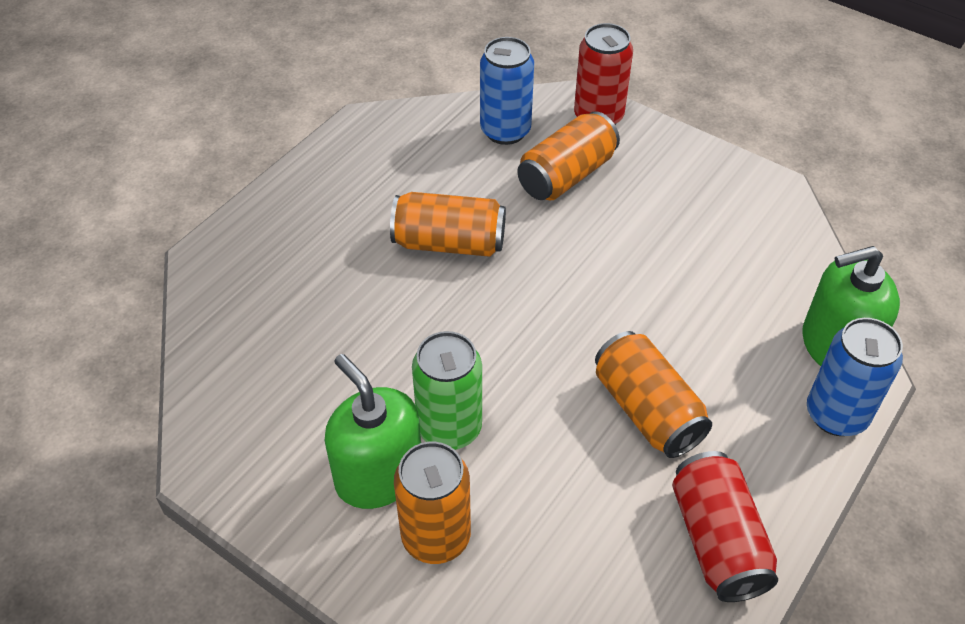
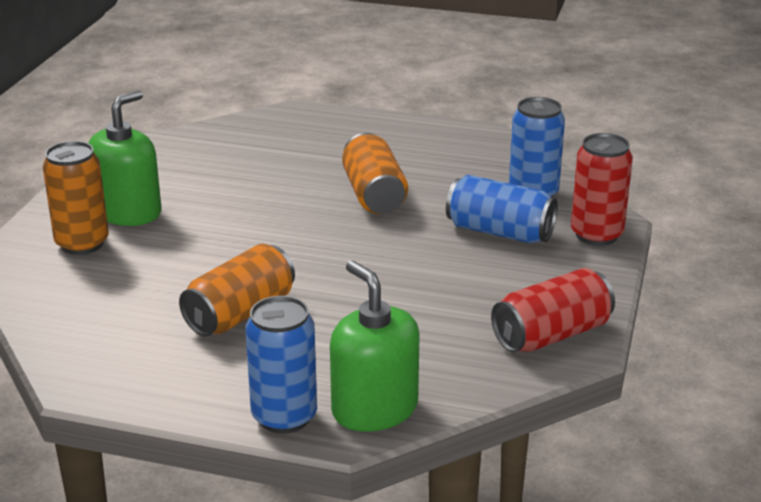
camera: 70 degrees right, 20 degrees down
green can [412,331,482,450] -> none
orange can [517,111,620,201] -> blue can [446,175,558,243]
red can [672,451,778,602] -> red can moved to [491,268,615,352]

